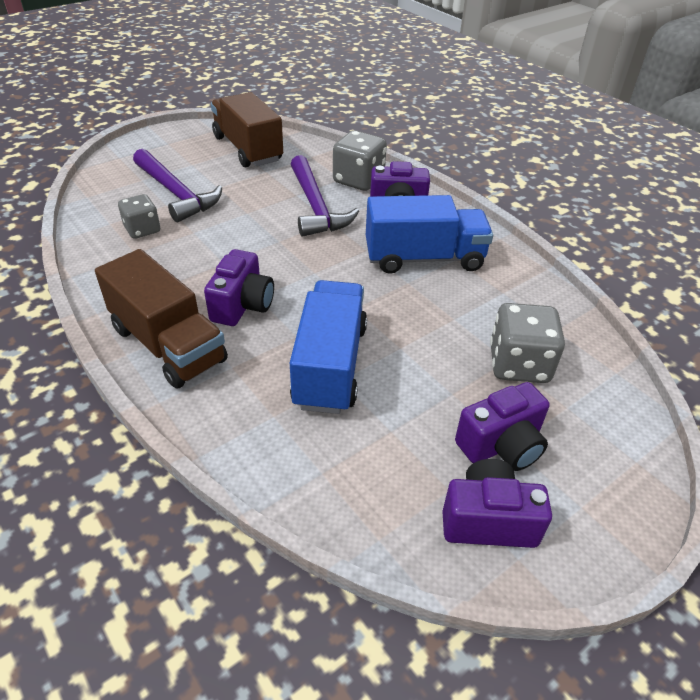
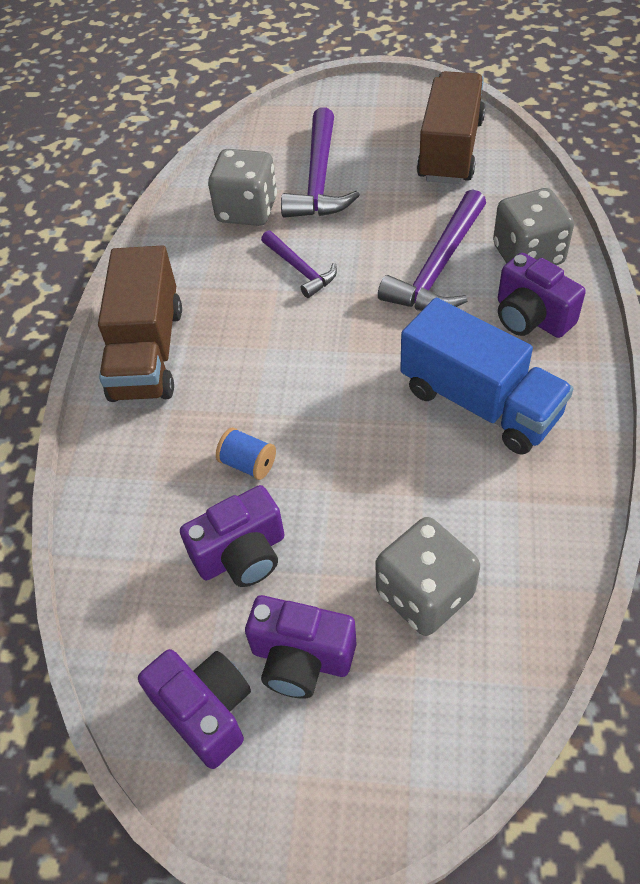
camera: 50 degrees right, 10 degrees up
grey dice [118,194,160,239] -> grey dice [208,149,277,226], size x1.53
purple camera [204,249,274,326] -> purple camera moved to [180,485,285,587]
blue truck [290,280,367,414] -> blue spool [216,427,276,480]
none -> purple hammer [261,231,337,298]

